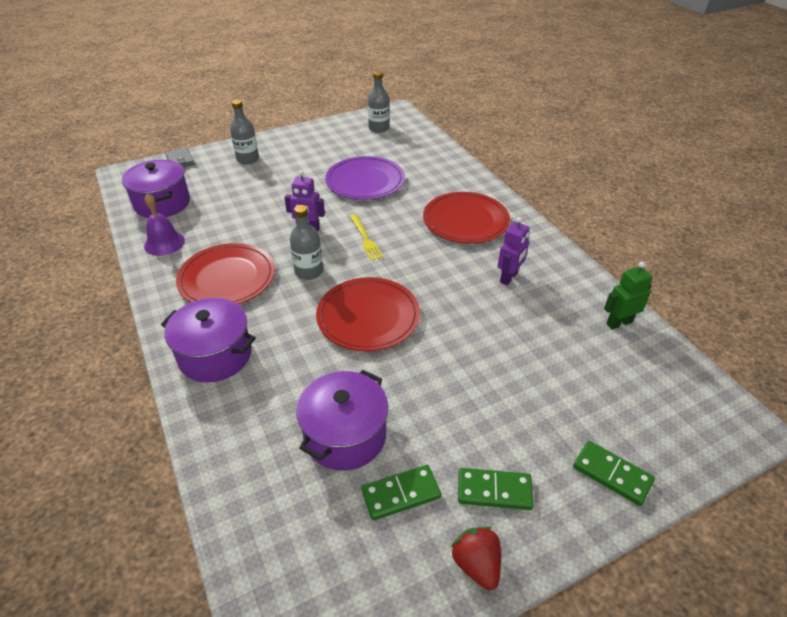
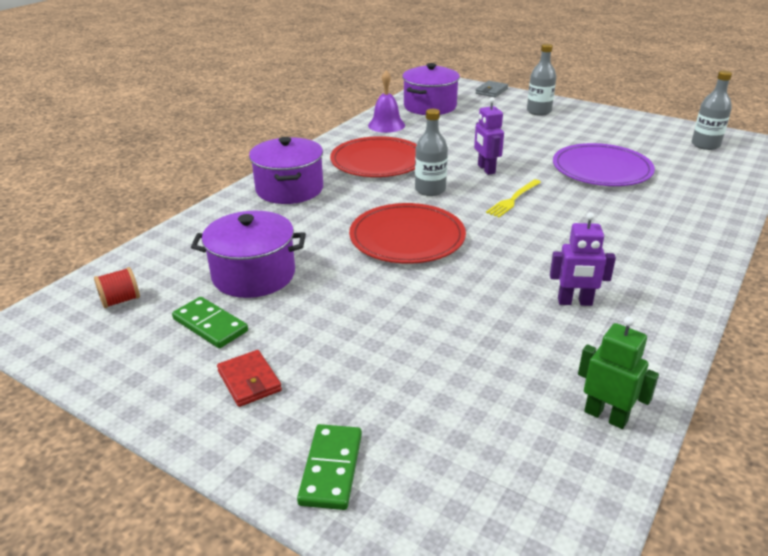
camera: 60 degrees right, 10 degrees down
red plate [423,192,510,244] -> none
red strawberry [451,527,501,590] -> none
green domino [458,468,534,510] -> red wallet [217,350,282,407]
none -> red spool [94,267,140,308]

